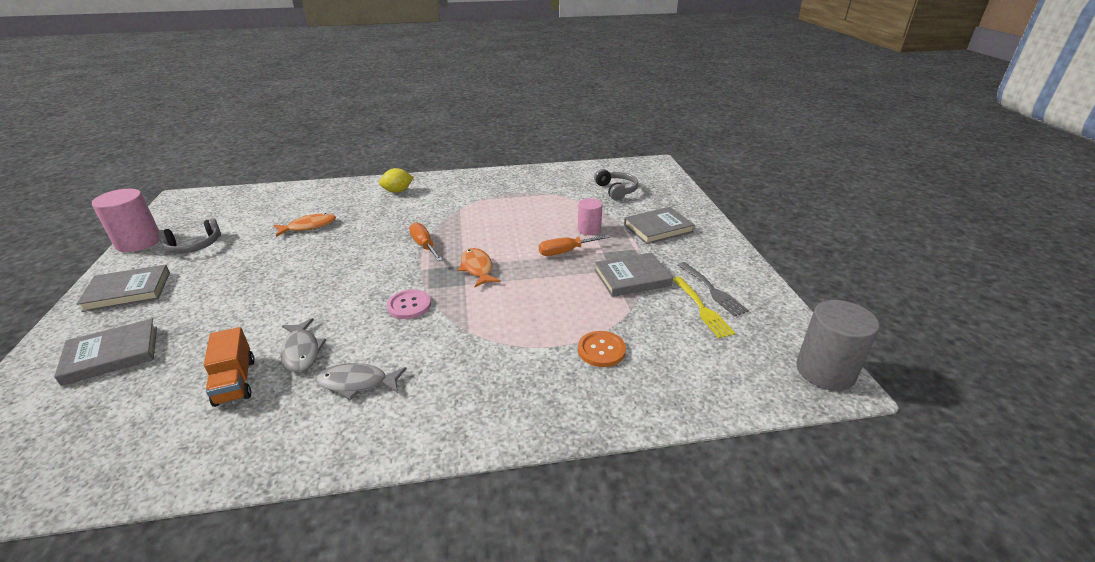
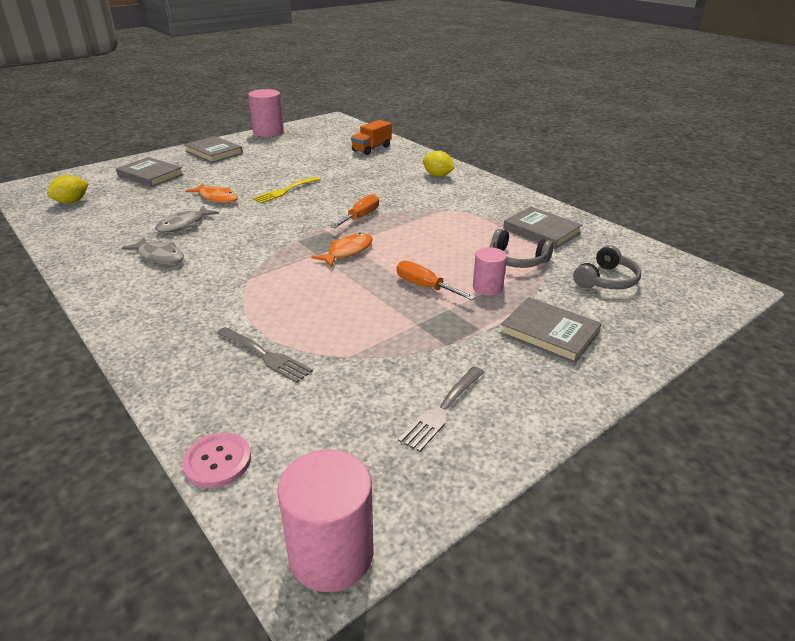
camera: 60 degrees right, 0 degrees up
grey headphones [158,218,221,254] -> grey headphones moved to [489,229,554,268]
orange truck [204,327,255,407] -> orange truck moved to [351,120,391,155]
orange fish [274,213,336,237] -> orange fish moved to [185,183,238,203]
grey fish [316,363,407,400] -> grey fish turned 150 degrees clockwise [122,237,184,264]
pink button [387,289,431,319] -> pink button moved to [182,433,251,488]
orange button [578,331,626,367] -> grey fork [216,327,313,383]
grey book [594,252,673,297] -> grey book moved to [503,207,582,249]
yellow fork [673,277,736,338] -> yellow fork moved to [253,176,320,204]
grey cylinder [796,300,880,391] -> pink cylinder [277,449,374,592]
none -> yellow lemon [47,175,89,204]

